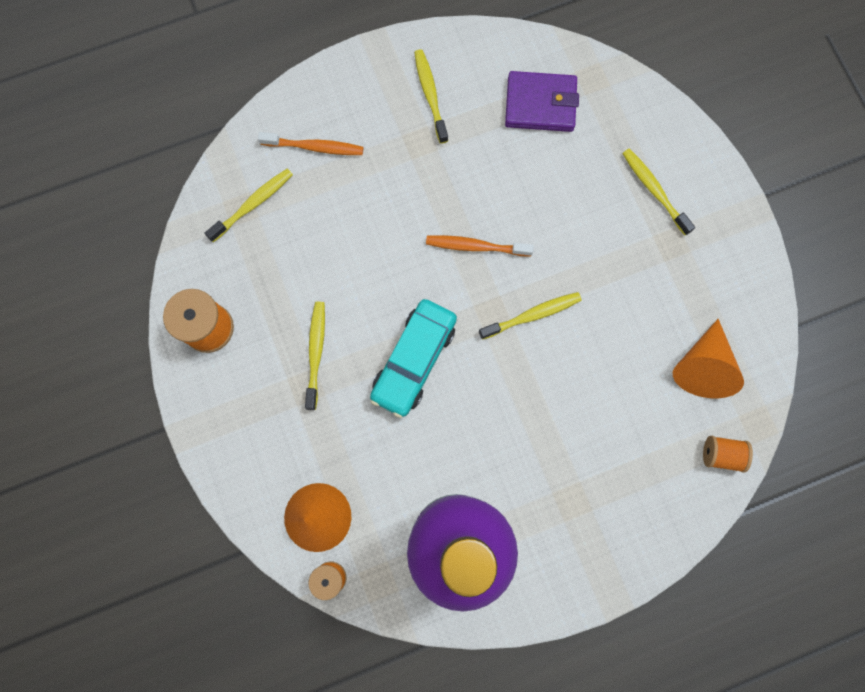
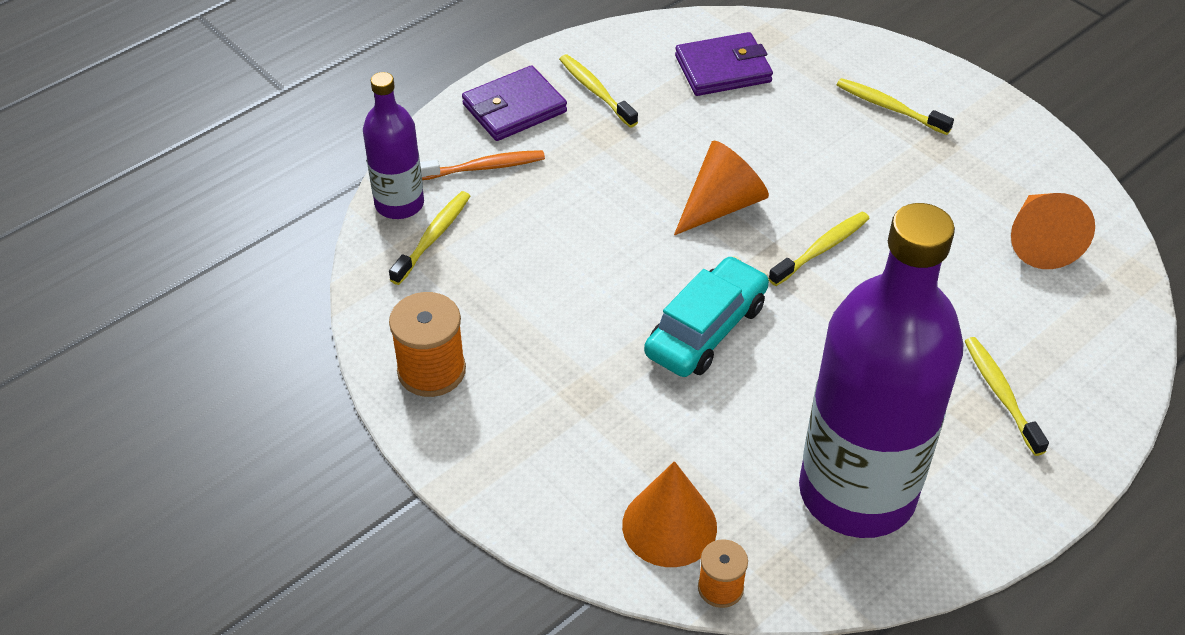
camera: 20 degrees left, 30 degrees down
yellow toothbrush [305,302,325,410] -> yellow toothbrush moved to [965,337,1049,456]
turquoise car [370,299,457,418] -> turquoise car turned 150 degrees counterclockwise [644,256,769,377]
orange toothbrush [426,235,534,257] -> orange cone [674,141,769,236]
orange spool [703,436,753,473] -> none
none -> purple bottle [363,72,424,219]
none -> purple wallet [462,65,567,141]

